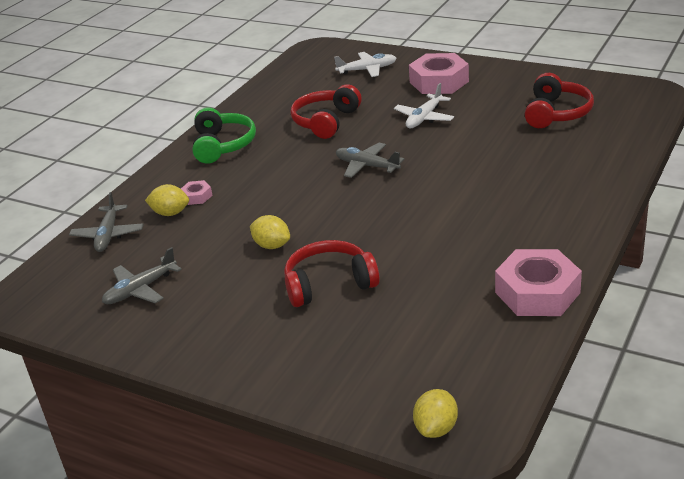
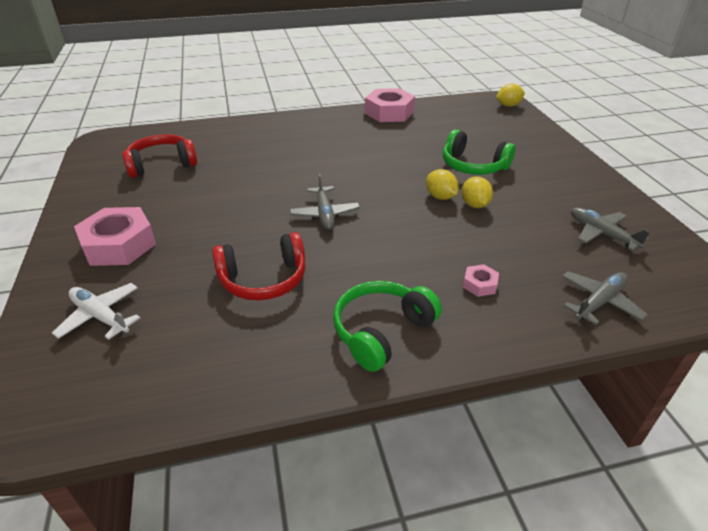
camera: 135 degrees left, 5 degrees up
grey plane [102,247,182,304] -> grey plane turned 135 degrees counterclockwise [571,208,650,251]
yellow lemon [145,184,189,216] -> yellow lemon moved to [426,169,458,200]
red headphones [284,240,380,307] -> green headphones [443,129,515,175]
white plane [394,83,454,128] -> none

